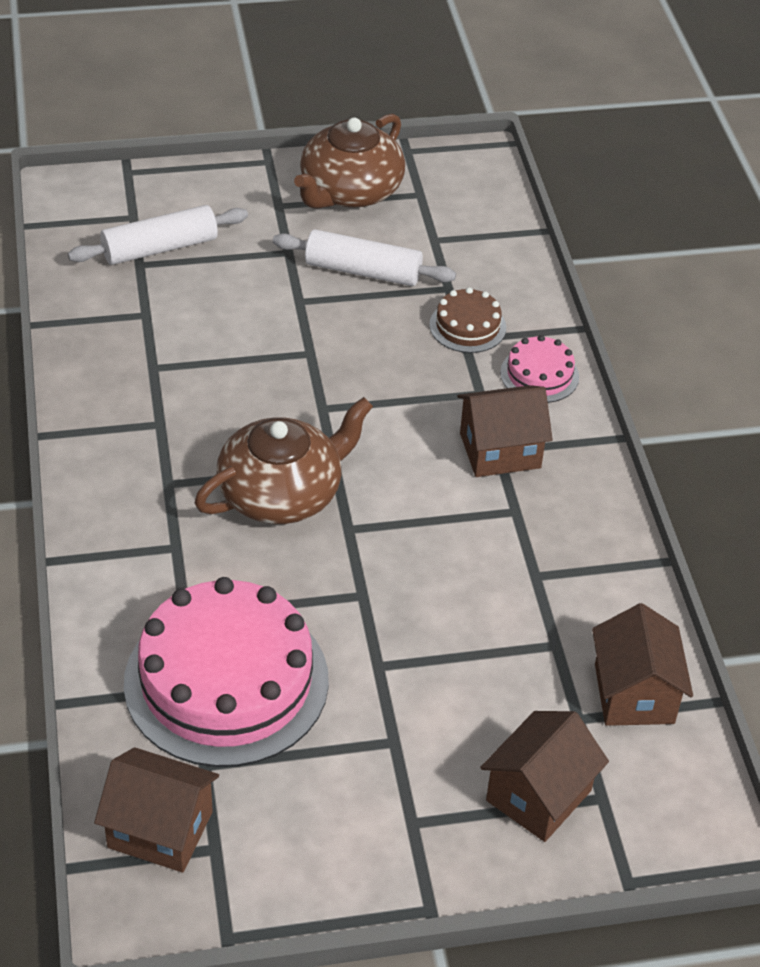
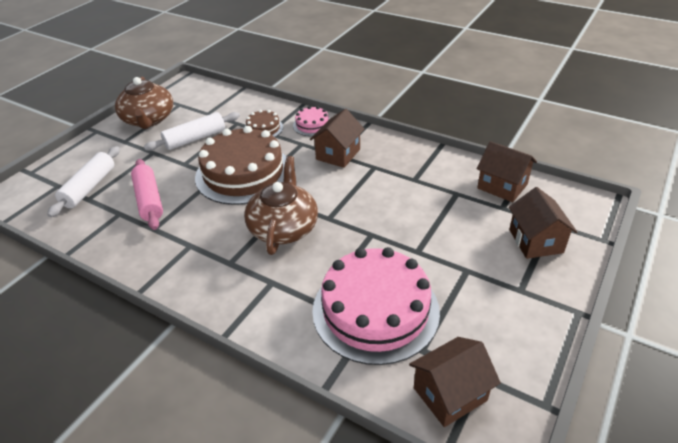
camera: 45 degrees left, 5 degrees down
none -> pink rolling pin [131,159,163,230]
none -> brown cake [195,126,286,205]

